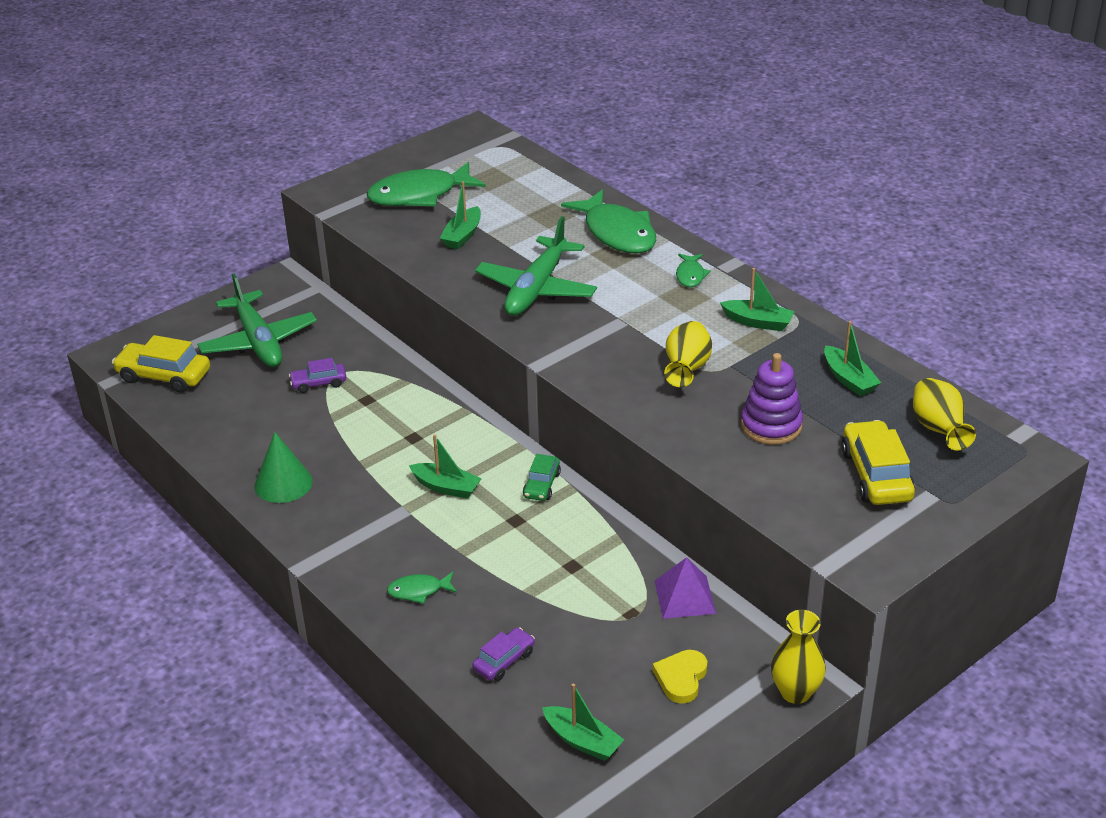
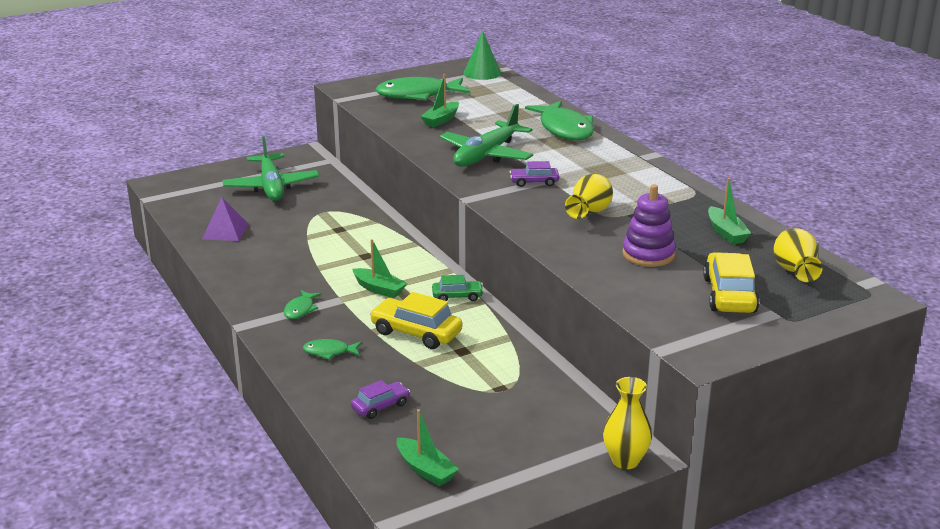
camera: 10 degrees right, 10 degrees down
yellow car [112,335,210,393] -> yellow car moved to [370,292,462,349]
green cone [255,432,312,503] -> green cone moved to [464,31,501,80]
purple car [289,358,346,393] -> purple car moved to [510,161,559,187]
green car [523,454,561,501] -> green car turned 120 degrees counterclockwise [432,275,484,301]
yellow heart [653,650,707,704] -> none
purple pyramid [655,557,716,619] -> purple pyramid moved to [202,197,248,241]
green fish [676,254,711,287] -> green fish moved to [284,290,322,319]
green boat [720,268,795,331] -> none

